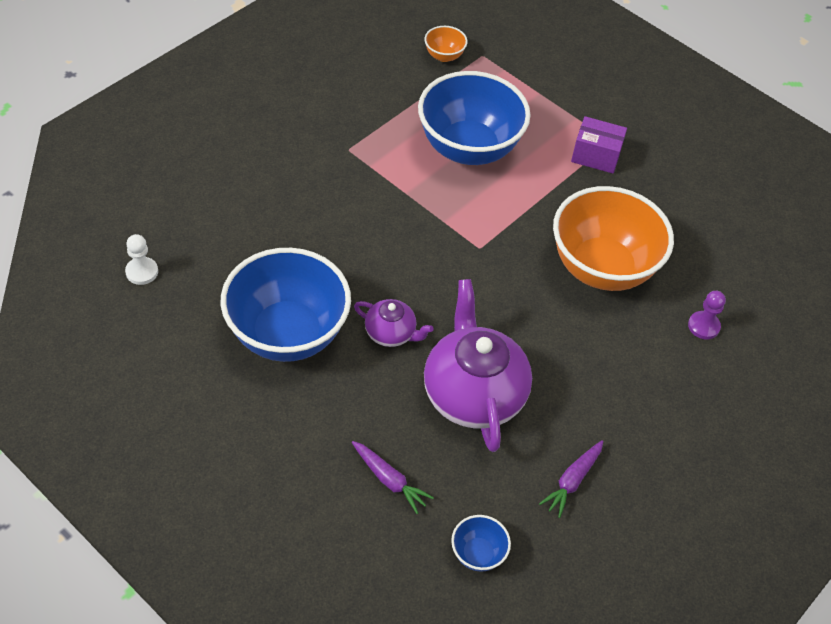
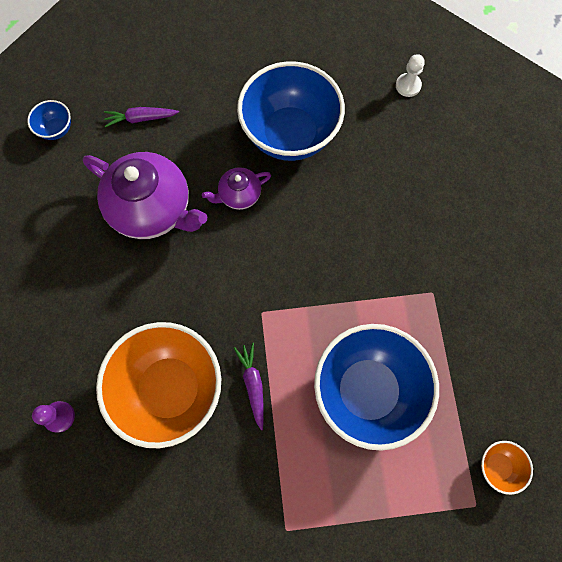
camera: 135 degrees right, 20 degrees up
purple carrot [539,440,603,518] -> purple carrot moved to [234,343,264,430]
purple box [571,116,627,174] -> none

